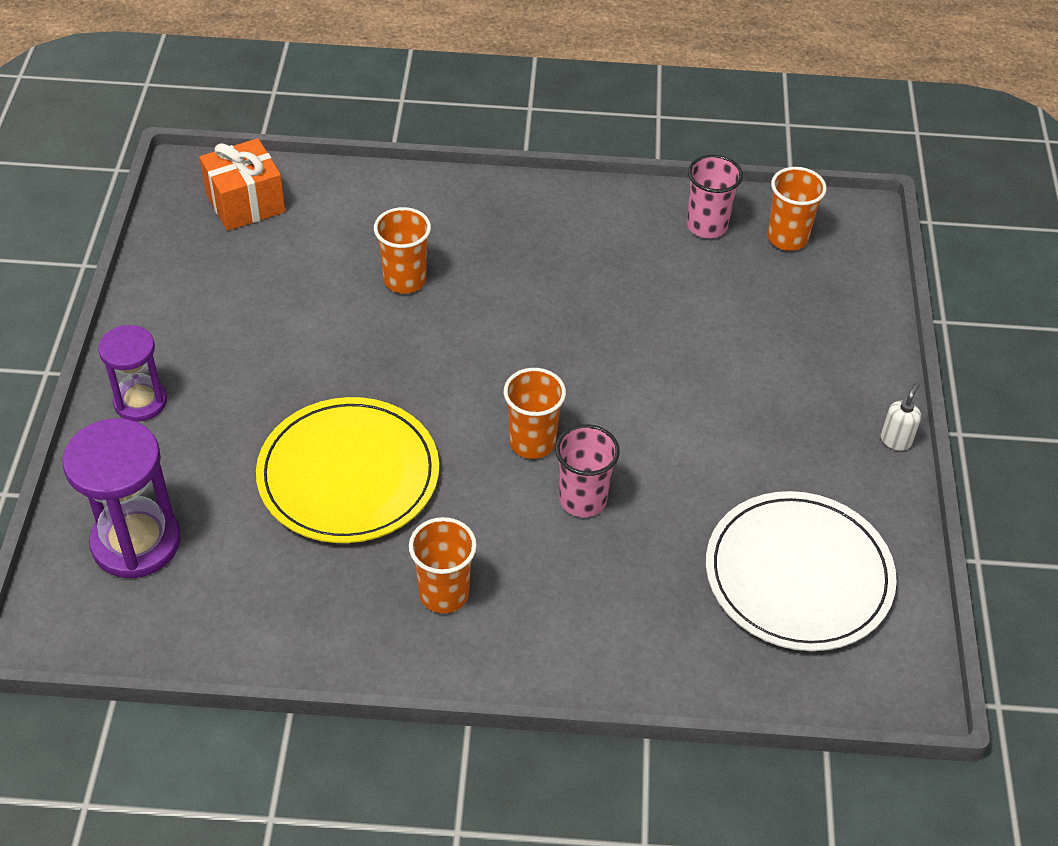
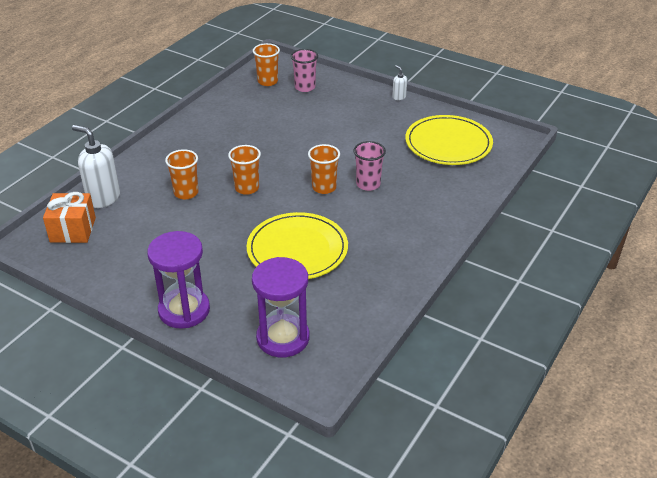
camera: 60 degrees left, 10 degrees down
purple hourglass [98,325,167,422] -> purple hourglass [147,231,210,329], size x1.56
orange cup [409,517,477,613] -> orange cup moved to [228,145,261,195]
pink cup [687,155,743,238] -> pink cup moved to [291,49,318,92]
white plate [706,491,897,651] -> yellow plate [405,115,493,165]
none -> white soap dispenser [72,125,120,208]

